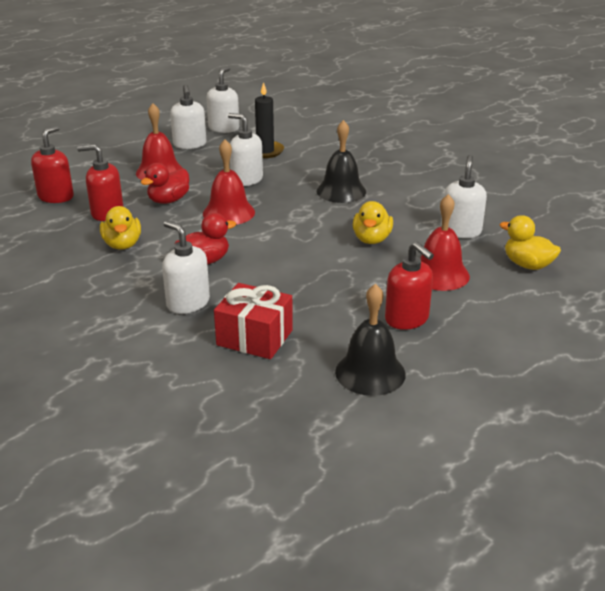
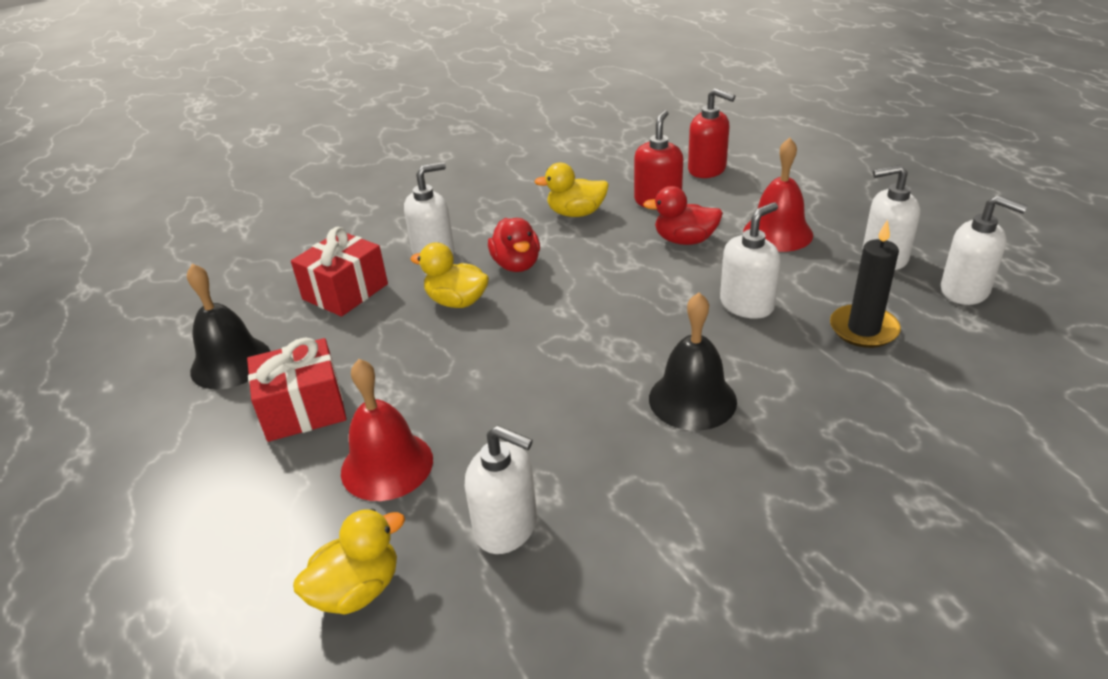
camera: 105 degrees right, 5 degrees up
red duck [141,163,189,204] -> red duck turned 45 degrees counterclockwise [643,186,723,245]
red bell [203,139,255,225] -> none
yellow duck [353,201,393,244] -> yellow duck moved to [410,242,489,308]
red soap dispenser [385,242,434,330] -> red gift [247,337,347,442]

